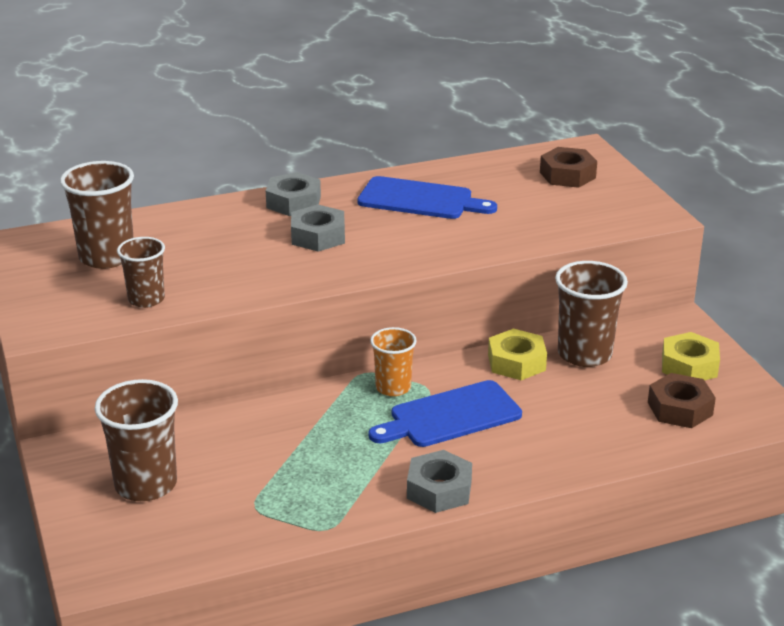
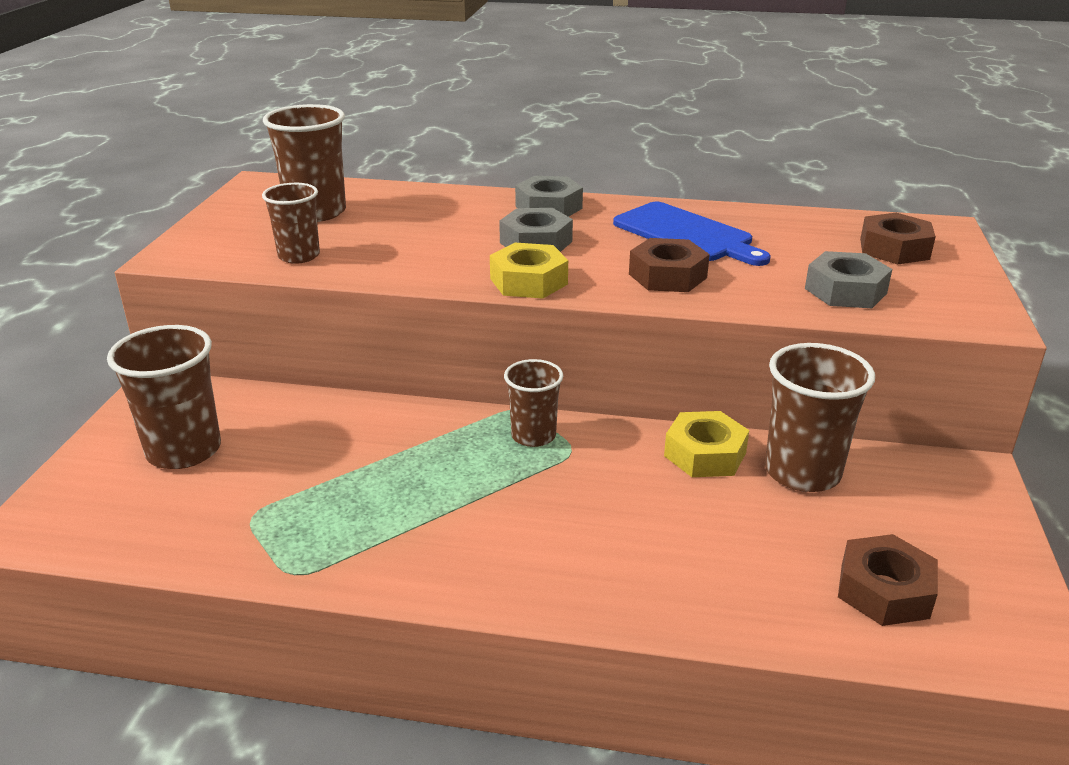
camera: 30 degrees right, 0 degrees up
blue cutting board [368,380,522,447] -> none
orange cup [370,327,417,396] -> brown cup [504,359,563,447]
grey nut [407,450,472,513] -> grey nut moved to [805,251,892,308]
yellow nut [662,332,720,380] -> yellow nut moved to [490,243,568,298]
none -> brown nut [629,238,710,292]

